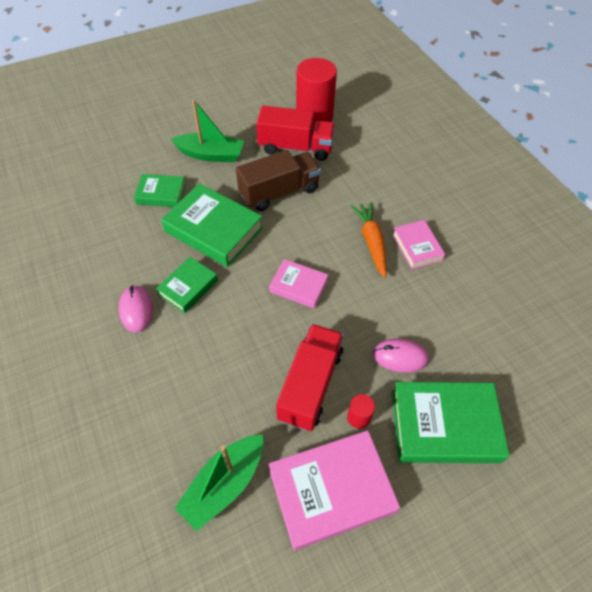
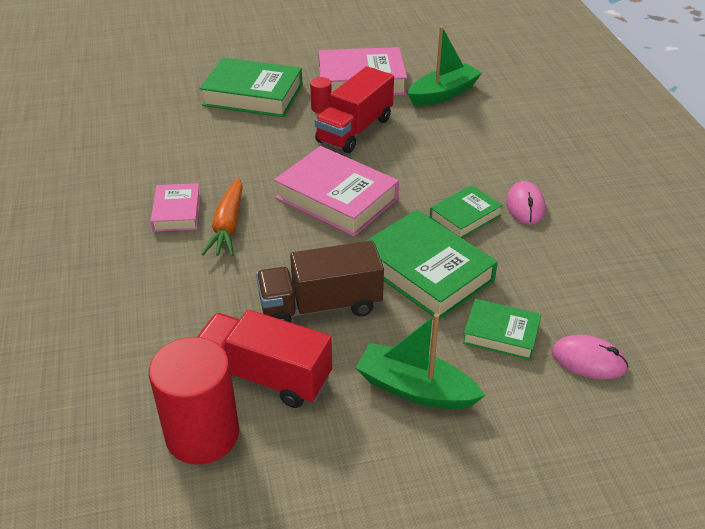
camera: 165 degrees left, 15 degrees down
pink book [269,259,328,309] -> pink book [274,146,399,237], size x1.75
pink mouse [373,339,429,372] -> pink mouse moved to [552,335,628,380]

